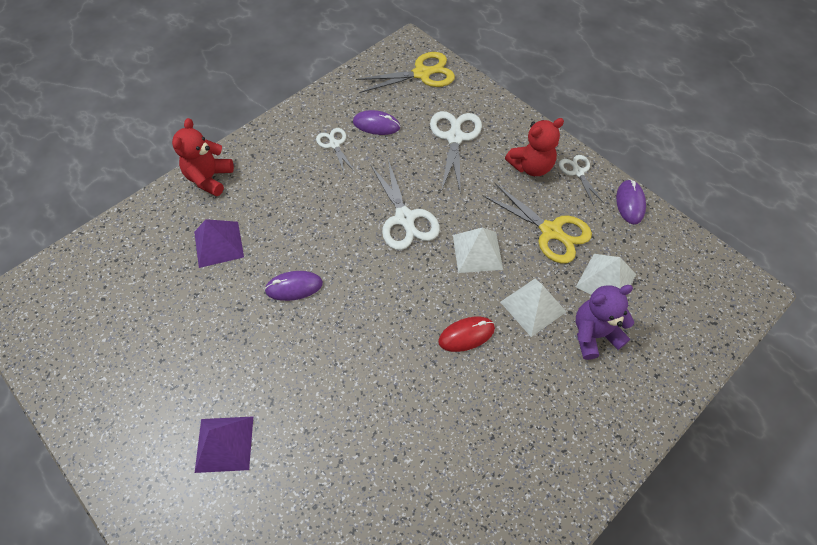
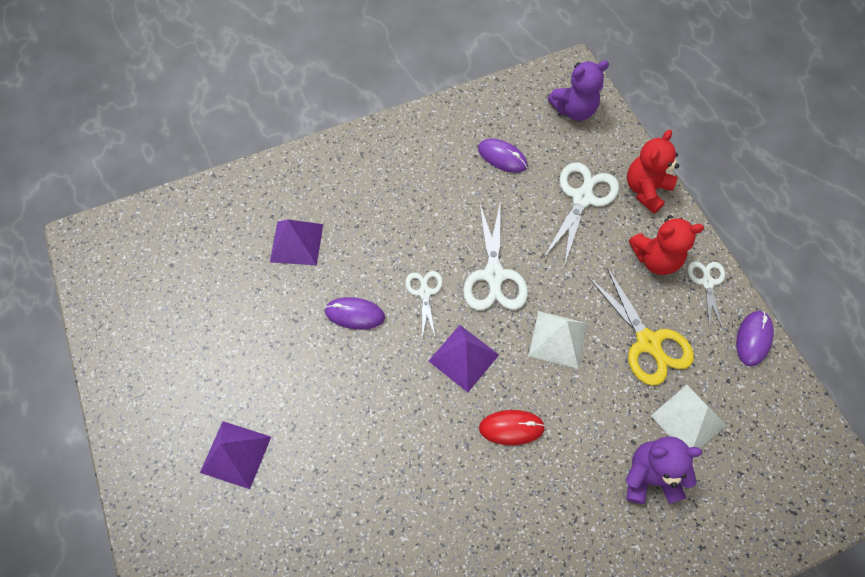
camera: 20 degrees right, 5 degrees up
red teddy bear [172,118,234,196] -> red teddy bear moved to [627,130,679,214]
white scissors [316,128,355,175] -> white scissors moved to [406,271,443,339]
yellow scissors [356,52,455,93] -> purple teddy bear [548,60,609,121]
white pyramid [500,278,567,337] -> none
none -> purple pyramid [429,325,499,392]

